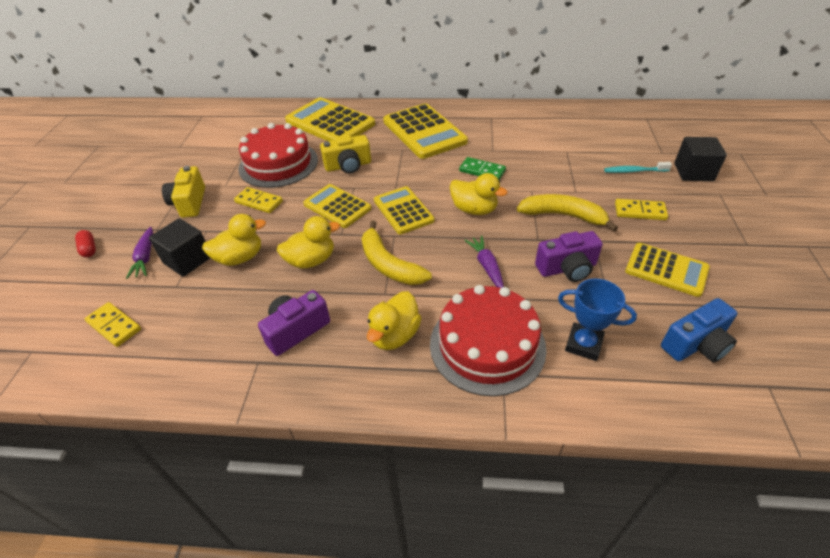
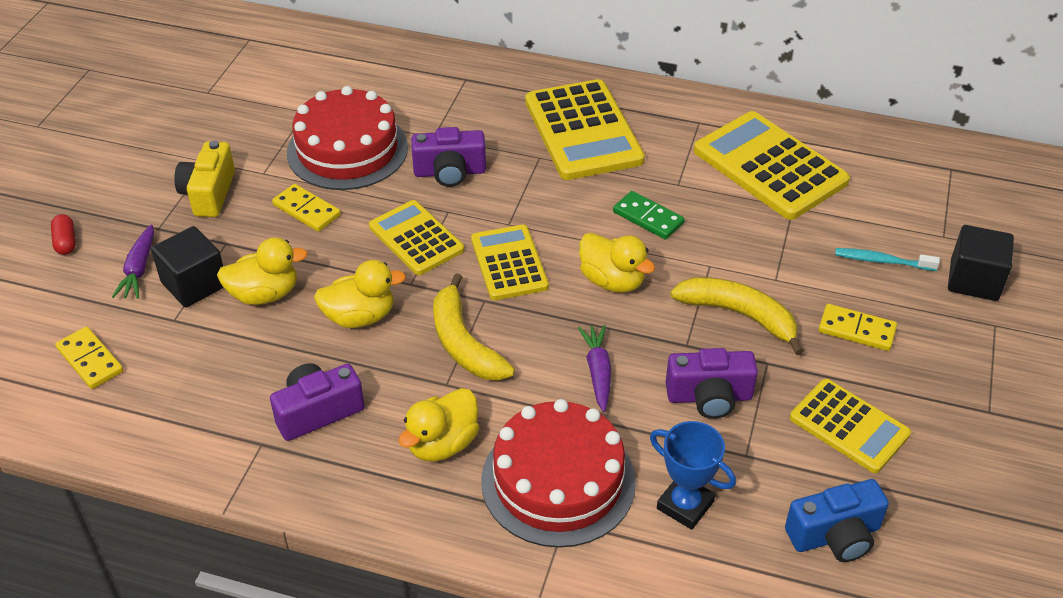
camera: 10 degrees right, 0 degrees up
yellow calculator [285,97,375,141] -> yellow calculator moved to [694,111,850,220]
yellow camera [320,134,371,174] -> purple camera [411,127,486,187]

